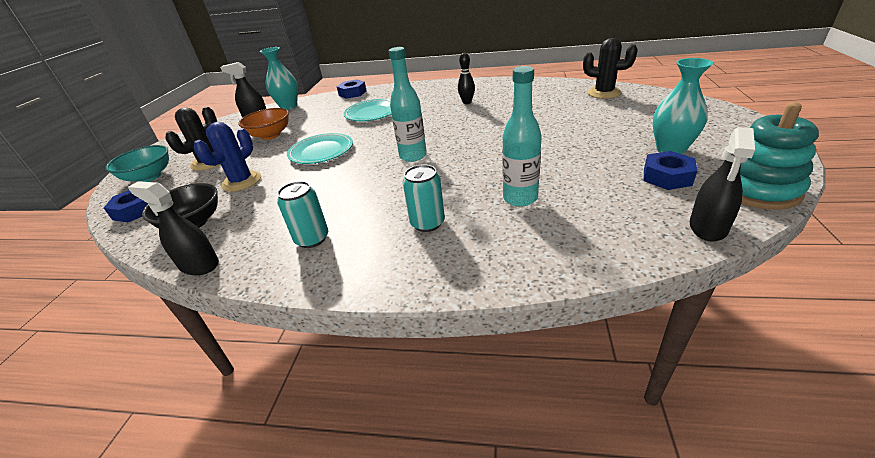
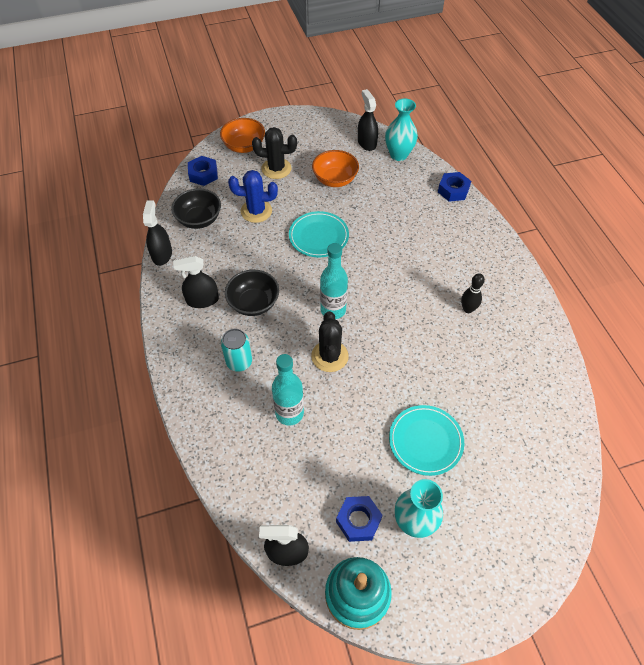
camera: 60 degrees right, 20 degrees up
turquoise bowl [106,145,169,182] -> orange bowl [220,118,265,153]
turquoise can [277,181,328,248] -> black spray bottle [173,256,219,308]
turquoise plate [344,99,392,121] -> turquoise plate moved to [389,405,464,476]
black cactus [583,38,638,99] -> black cactus moved to [311,311,349,372]
none -> black bowl [225,270,279,316]

